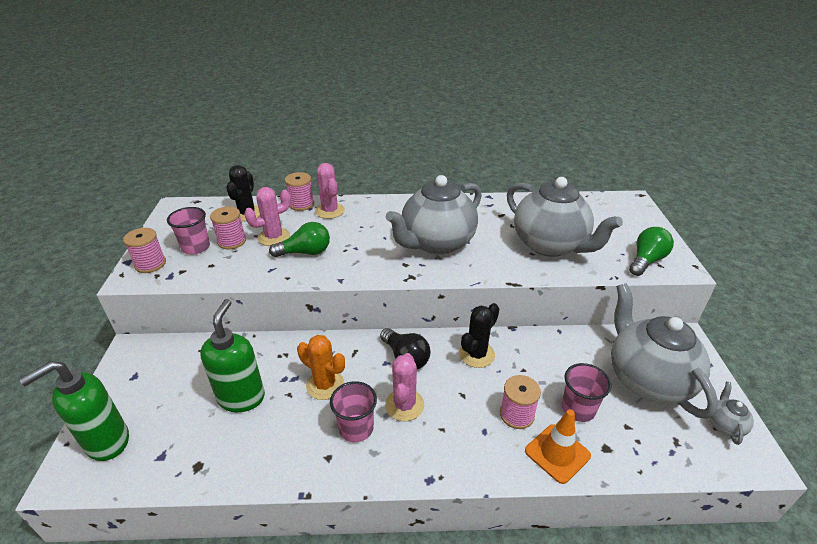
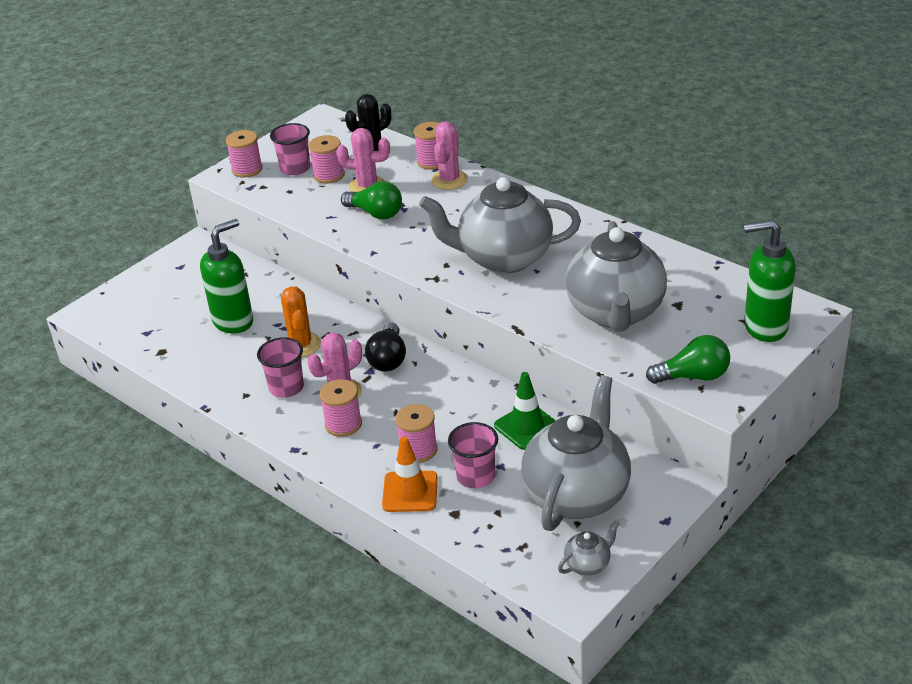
camera: 45 degrees right, 0 degrees up
green soap dispenser [19,361,129,461] -> green soap dispenser moved to [744,220,796,342]
black cactus [459,303,499,368] -> none
none -> pink spool [320,379,362,437]
none -> green traffic cone [494,372,556,450]

